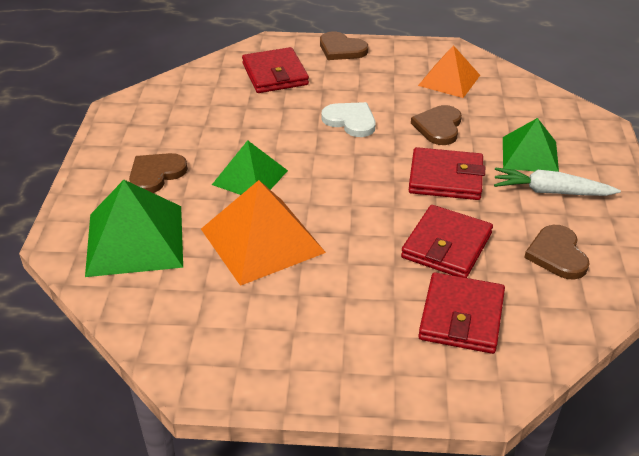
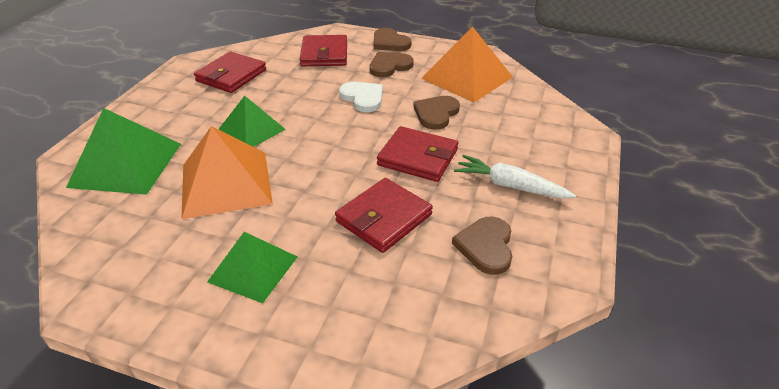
camera: 15 degrees right, 0 degrees up
brown heart [129,153,188,193] -> brown heart moved to [370,52,414,77]
orange pyramid [418,45,480,98] -> orange pyramid [421,26,513,102], size x1.54
red wallet [418,272,505,354] -> red wallet moved to [194,52,266,93]
green pyramid [503,118,559,172] -> green pyramid moved to [207,232,297,303]

